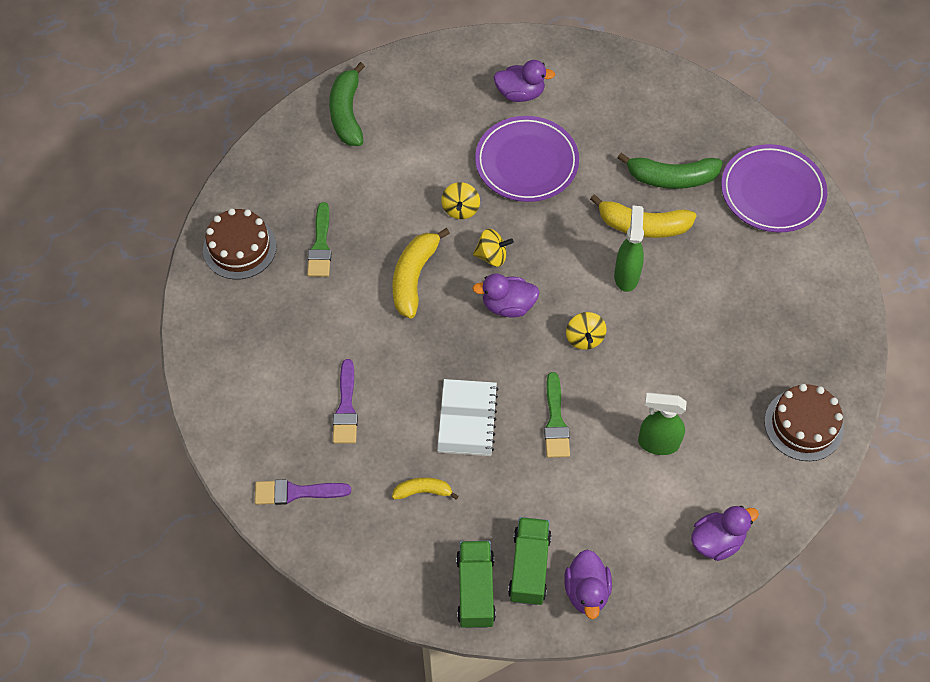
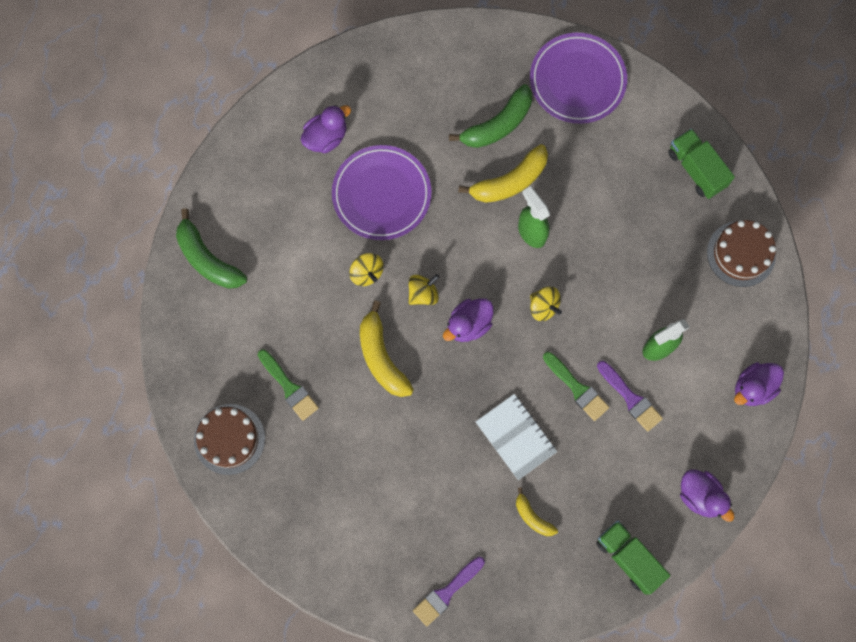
camera: 40 degrees left, 15 degrees up
purple brush [333,359,358,444] -> purple brush moved to [597,361,663,432]
yellow banana [392,477,458,500] -> yellow banana turned 90 degrees counterclockwise [516,487,558,536]
green truck [508,517,551,605] -> green truck moved to [668,128,735,199]
purple duck [691,506,759,561] -> purple duck turned 150 degrees counterclockwise [734,362,784,406]

